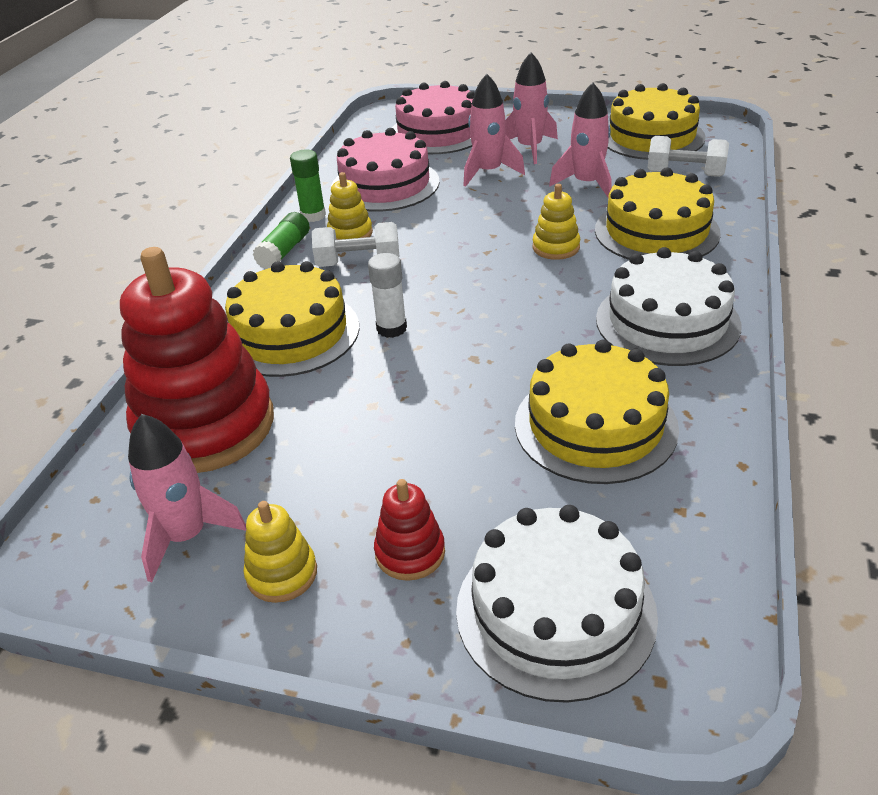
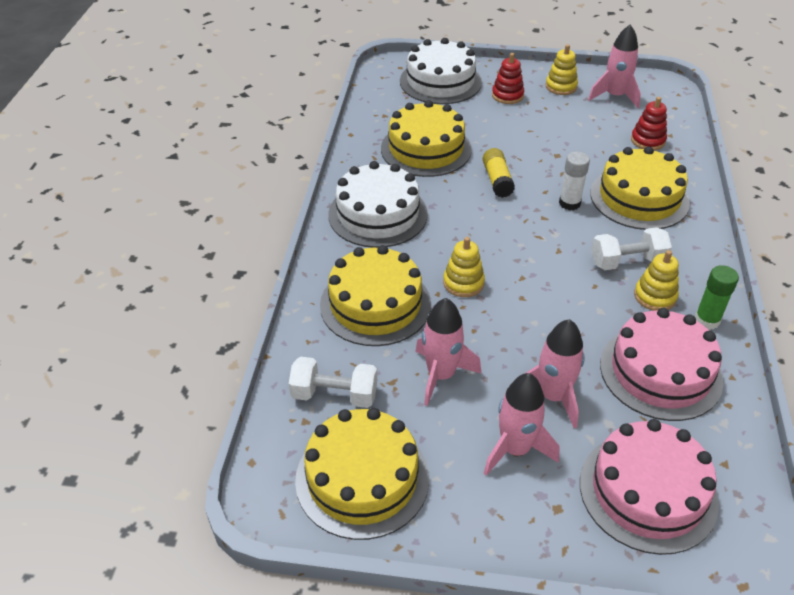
camera: 170 degrees right, 5 degrees up
red stacking toy [120,247,274,473] -> red stacking toy [631,97,667,150], size x0.43
green glue stick [253,212,310,269] -> none
none -> yellow glue stick [483,148,515,198]

